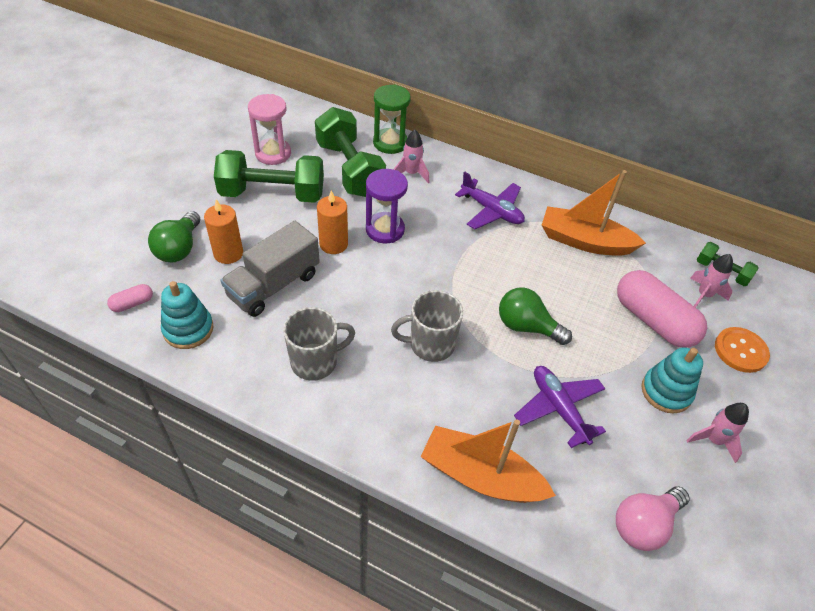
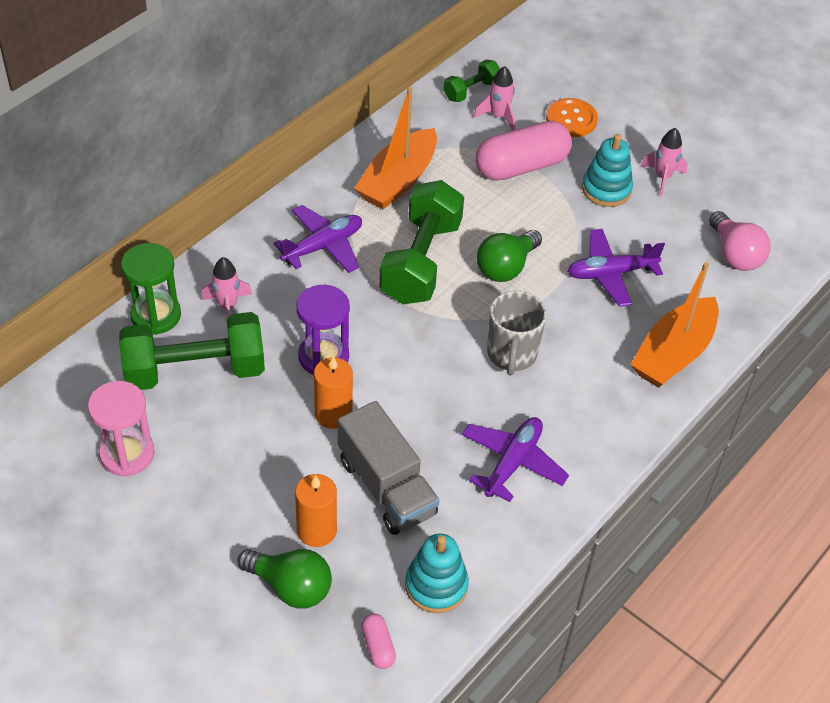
camera: 75 degrees left, 0 degrees up
green dumbbell [214,150,324,203] -> green dumbbell moved to [379,180,464,304]
grey mug [283,307,355,381] -> purple plane [462,417,569,502]

